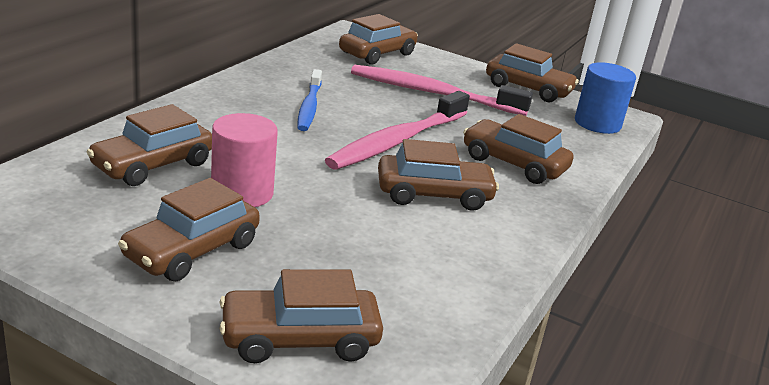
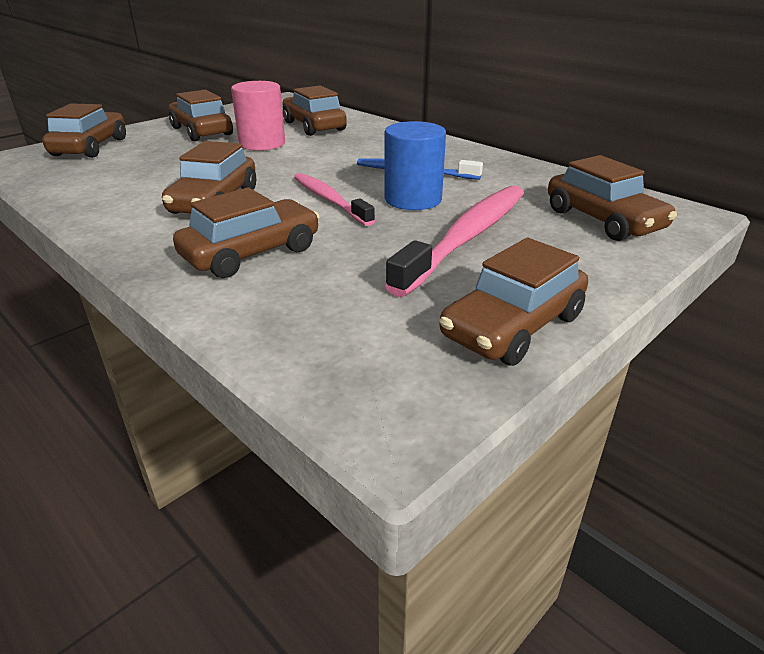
camera: 110 degrees right, 5 degrees up
pink toothbrush [325,91,470,170] -> pink toothbrush [294,173,375,226], size x0.62
blue cylinder [575,62,636,134] -> blue cylinder moved to [384,121,446,210]

